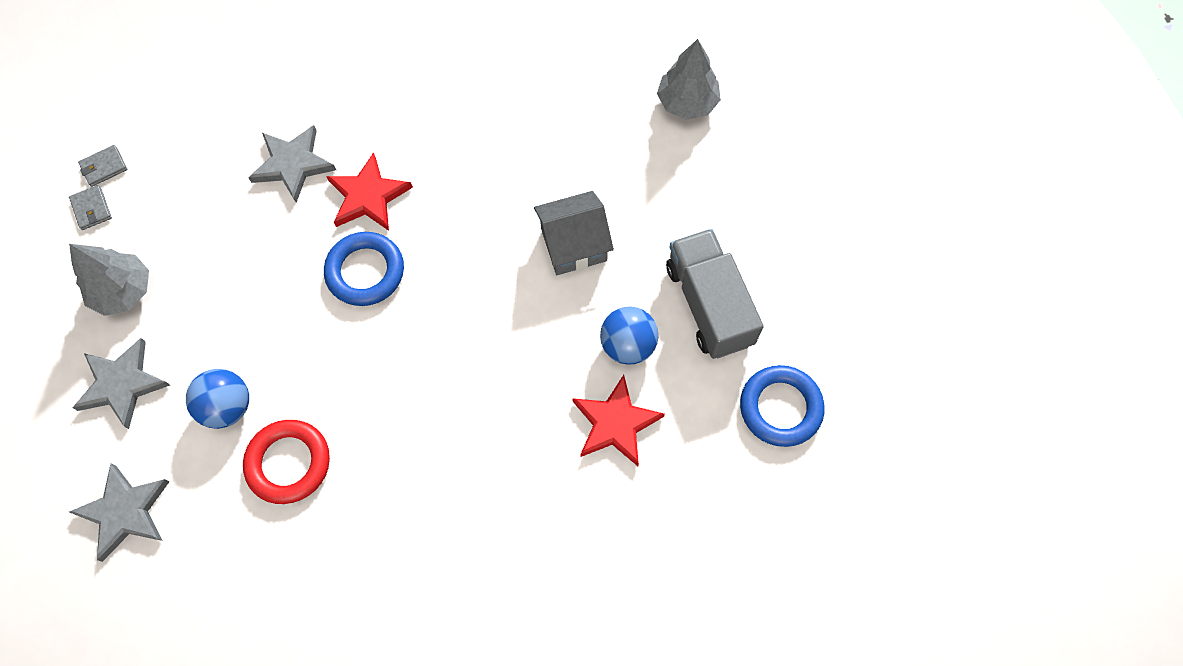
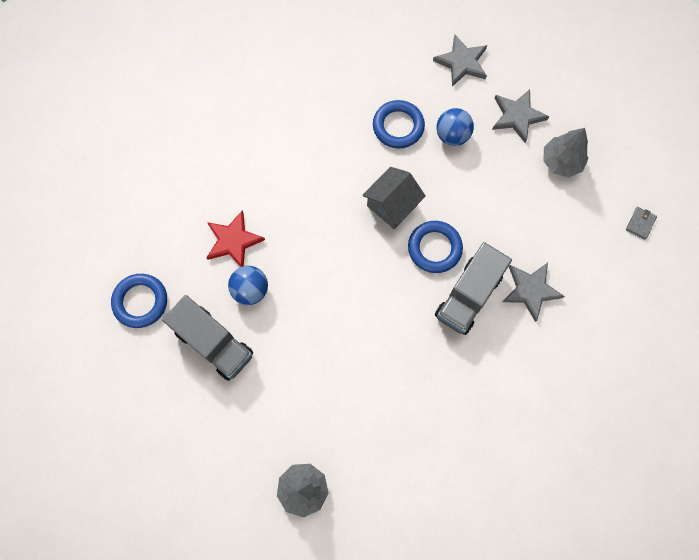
camera: 150 degrees right, 5 degrees up
grey wallet [69,185,112,230] -> none
red ring [243,420,330,504] -> blue ring [373,100,425,148]
red star [326,152,413,231] -> grey truck [435,242,512,335]
grey house [534,191,614,275] -> grey house moved to [362,167,426,229]

